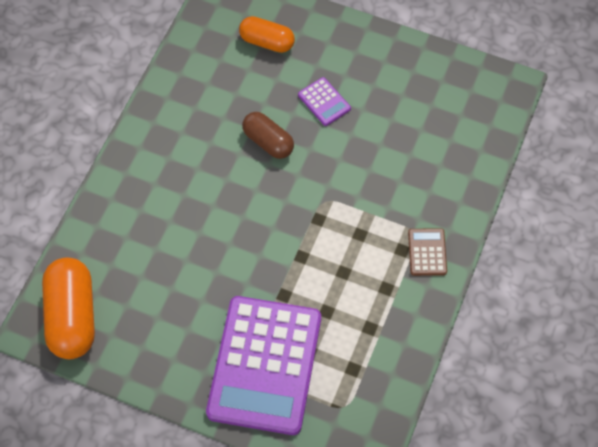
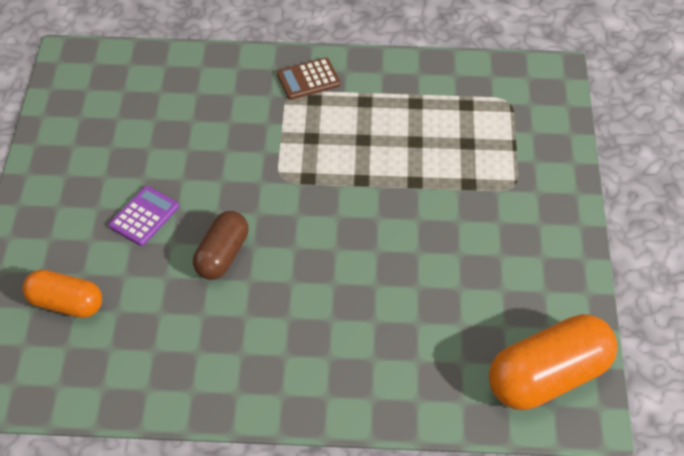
camera: 110 degrees left, 10 degrees down
purple calculator [206,296,321,435] -> none
orange capsule [239,16,295,53] -> orange capsule turned 75 degrees counterclockwise [23,270,102,318]

